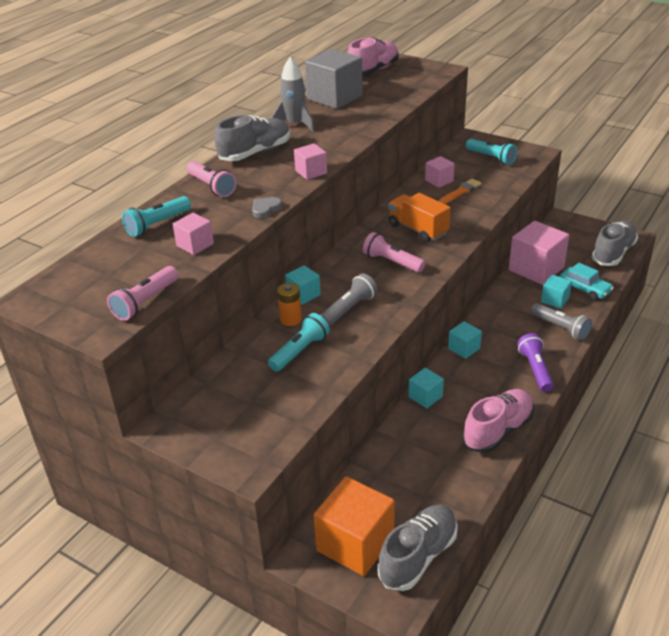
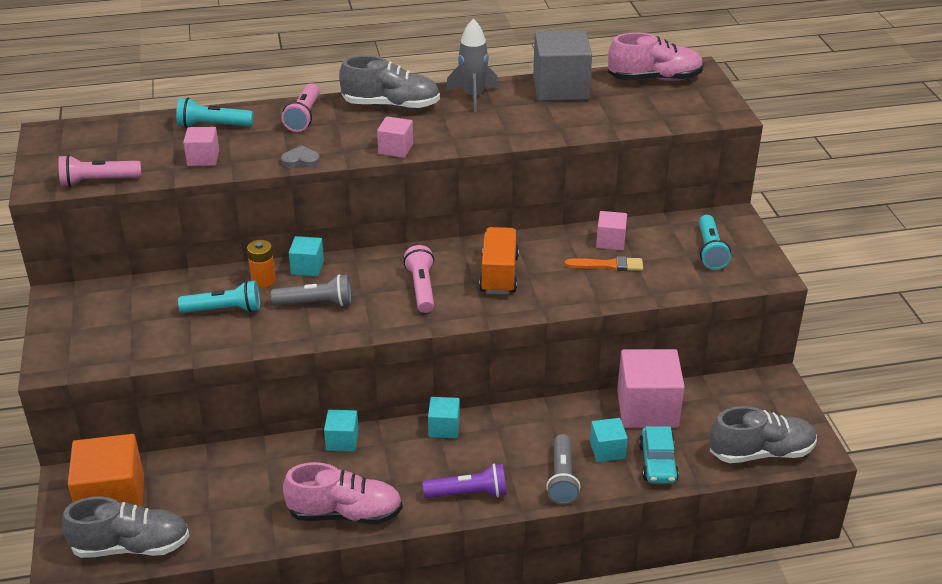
camera: 45 degrees right, 0 degrees up
purple flashlight [517,333,554,392] -> purple flashlight turned 45 degrees clockwise [423,464,507,498]

